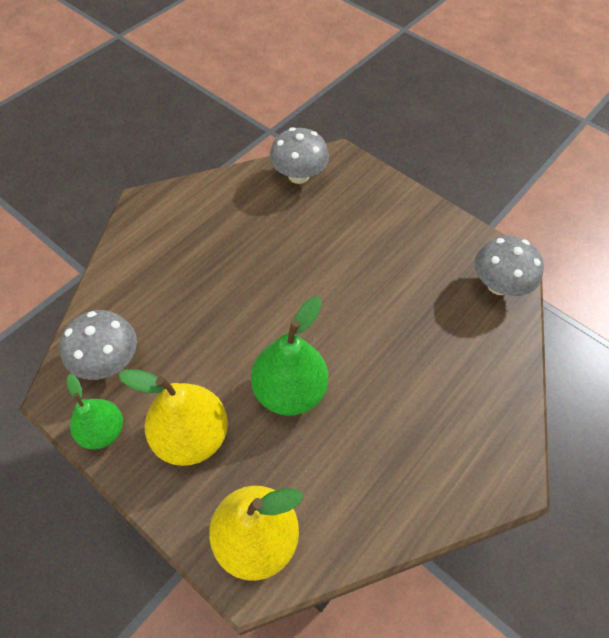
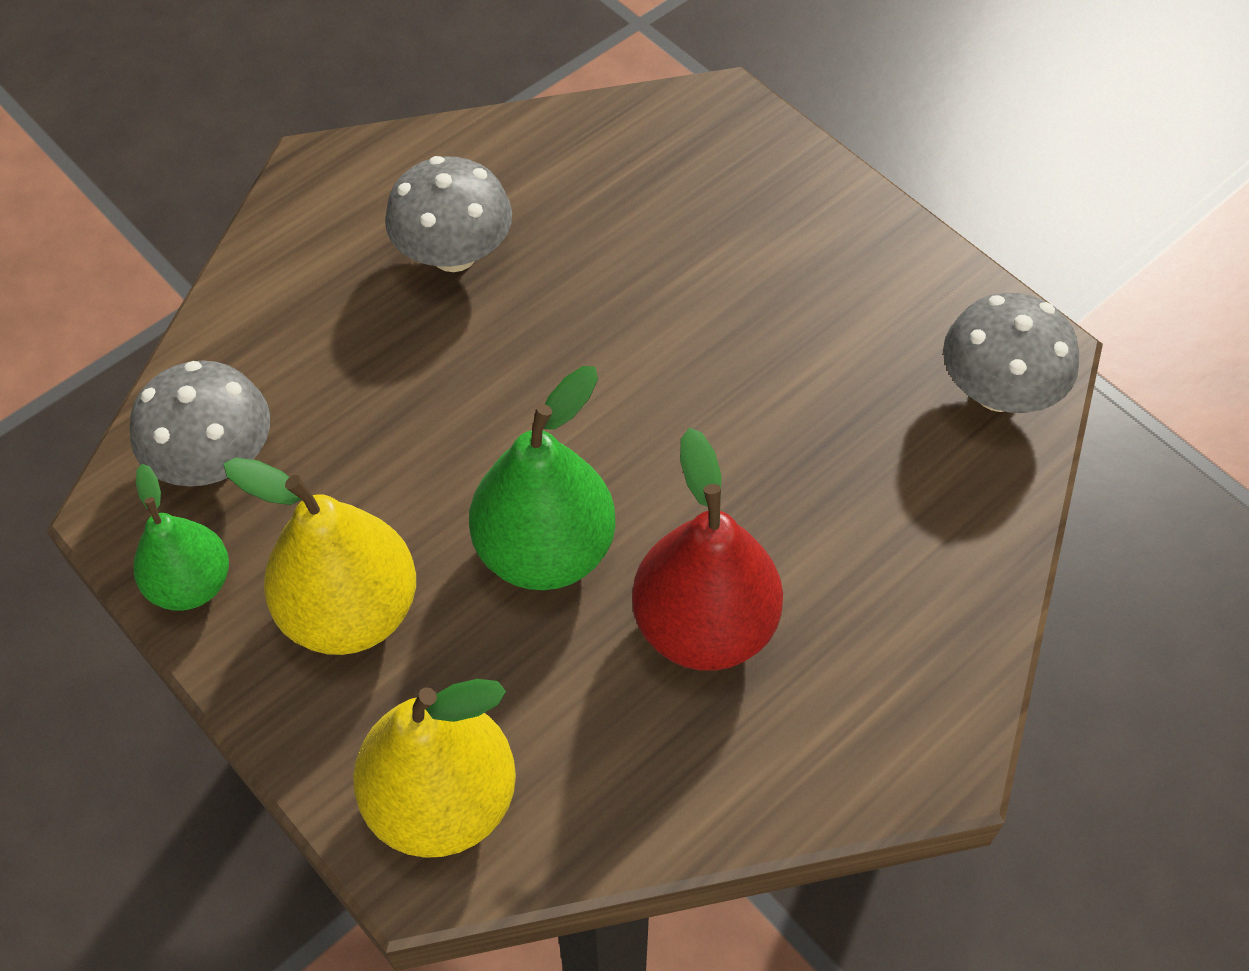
camera: 10 degrees right, 0 degrees up
grey mushroom [269,127,329,184] -> grey mushroom moved to [385,156,512,272]
none -> red pear [632,428,783,671]

